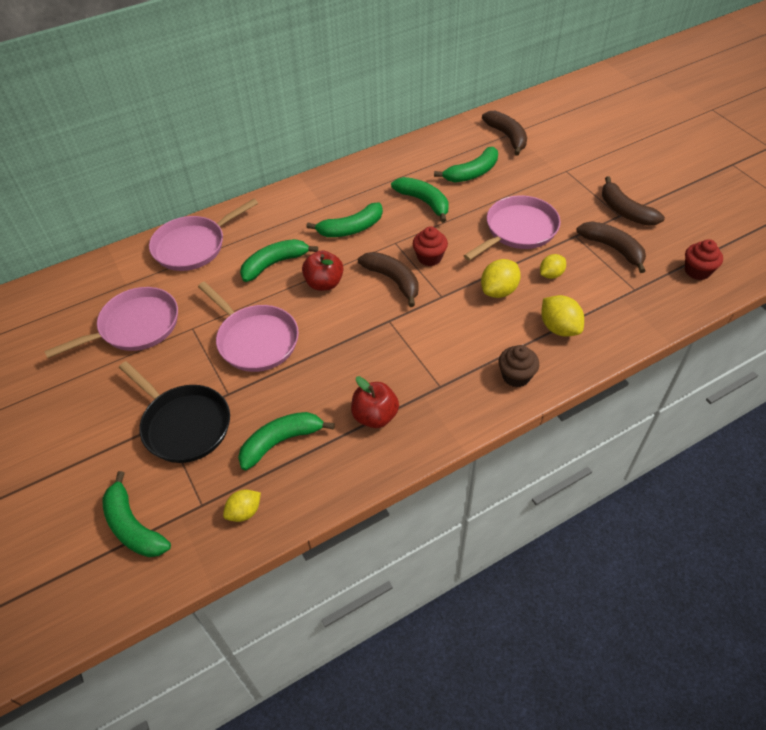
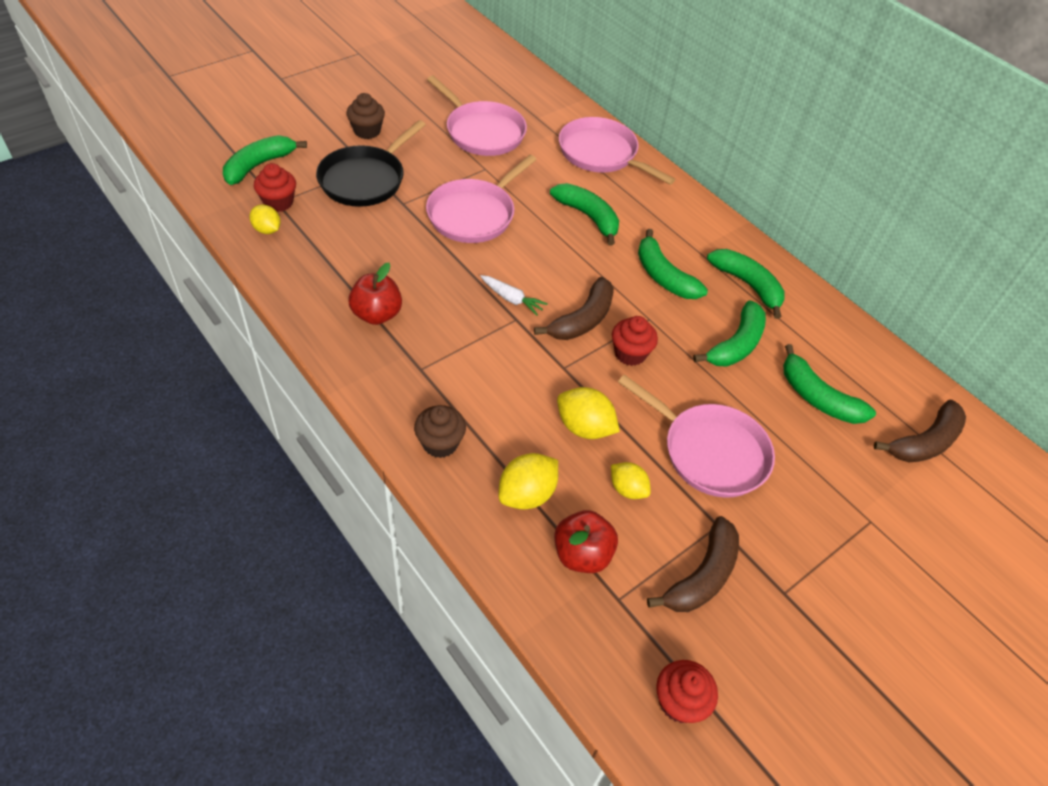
camera: 75 degrees right, 0 degrees up
green banana [238,412,335,470] -> green banana moved to [707,249,785,319]
red apple [302,250,343,291] -> red apple moved to [554,510,618,573]
brown banana [602,176,665,226] -> none
none -> red cupcake [254,163,296,212]
none -> brown cupcake [347,93,385,139]
none -> white carrot [480,275,548,316]

